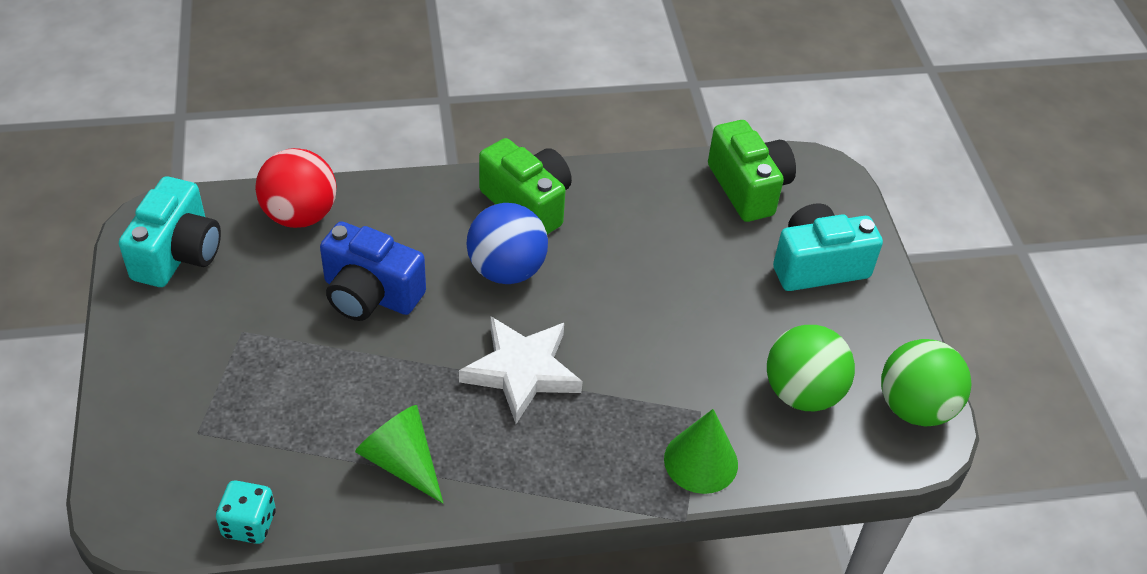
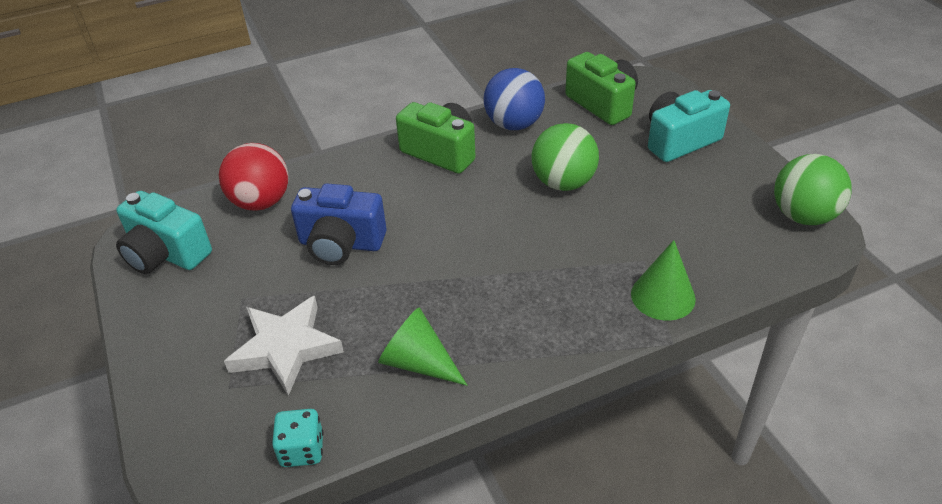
camera: 10 degrees left, 5 degrees down
turquoise camera [119,176,221,287] -> turquoise camera turned 120 degrees clockwise [116,191,212,274]
white star [459,317,583,424] -> white star moved to [224,295,344,396]
blue ball [467,203,548,284] -> blue ball moved to [484,68,545,130]
green ball [767,325,855,411] -> green ball moved to [532,123,599,191]

